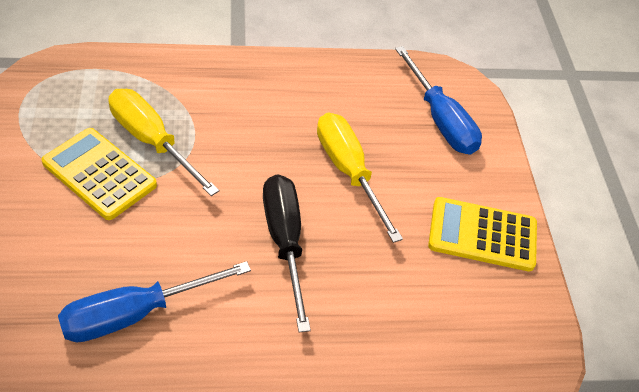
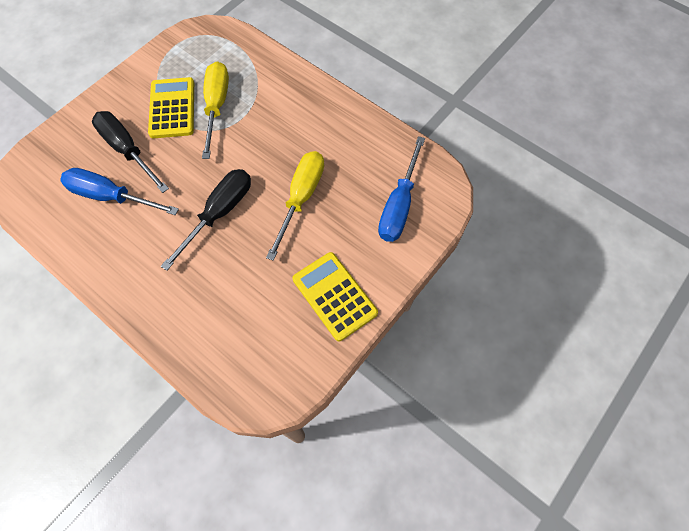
camera: 50 degrees right, 15 degrees up
none -> black screwdriver [92,111,169,193]

